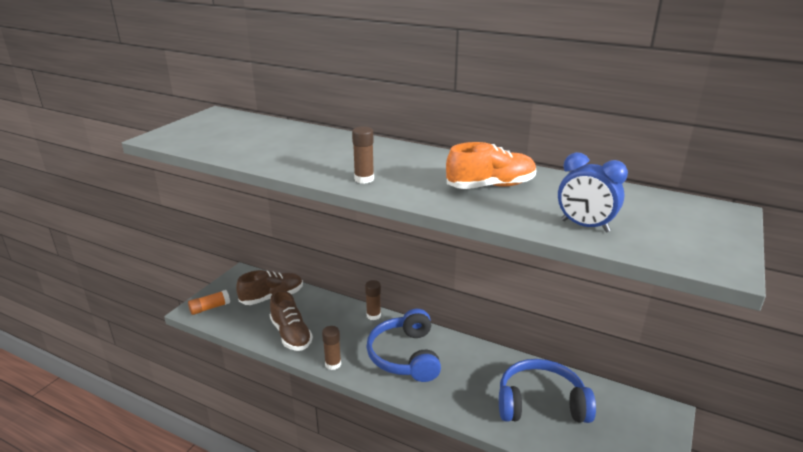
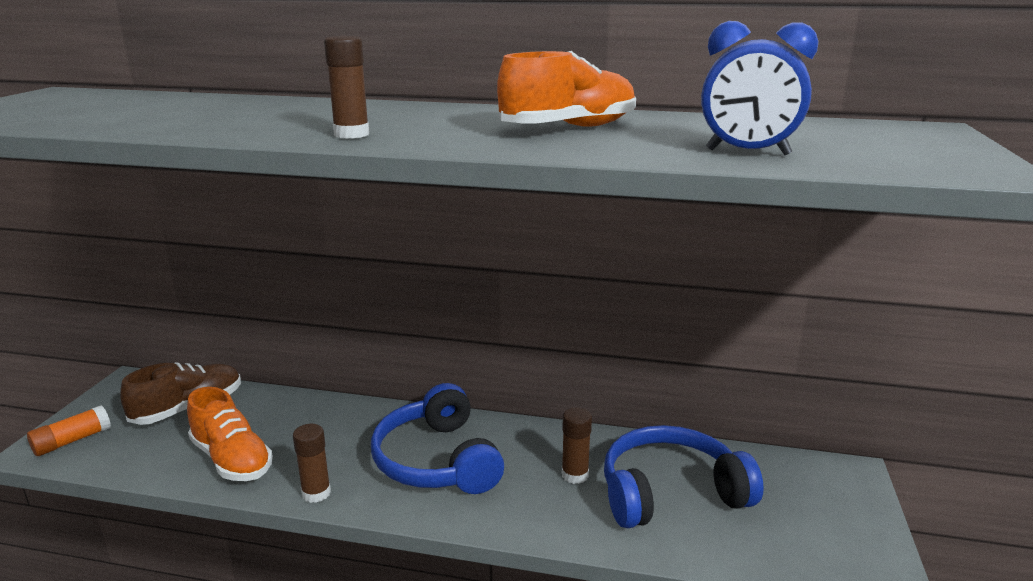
camera: 15 degrees left, 5 degrees down
brown shoe [270,290,313,351] -> orange shoe [187,387,273,481]
brown glue stick [365,280,381,320] -> brown glue stick moved to [562,407,592,484]

